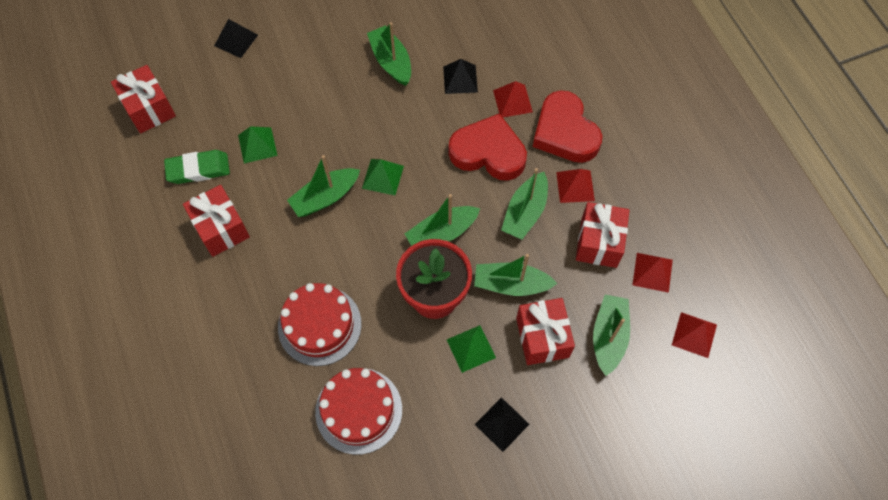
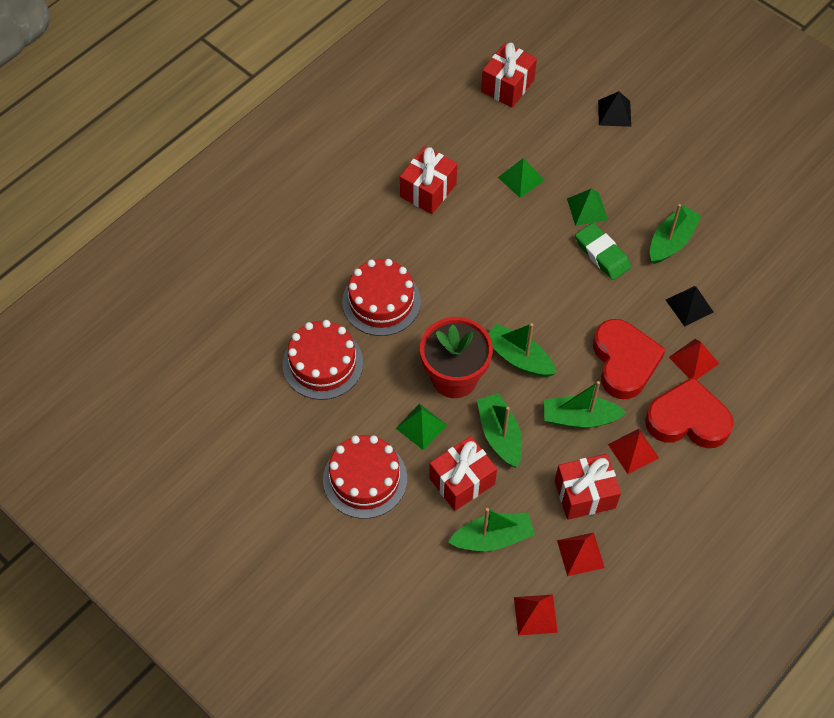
camera: 65 degrees right, 5 degrees down
green eraser [164,150,230,184] -> green eraser moved to [575,223,631,280]
green boat [287,155,360,217] -> none
green pyramid [362,159,404,195] -> green pyramid moved to [567,189,608,226]
black pyramid [475,397,529,452] -> red cake [323,435,407,519]
red heart [533,90,602,163] -> red heart turned 60 degrees clockwise [645,377,734,448]

